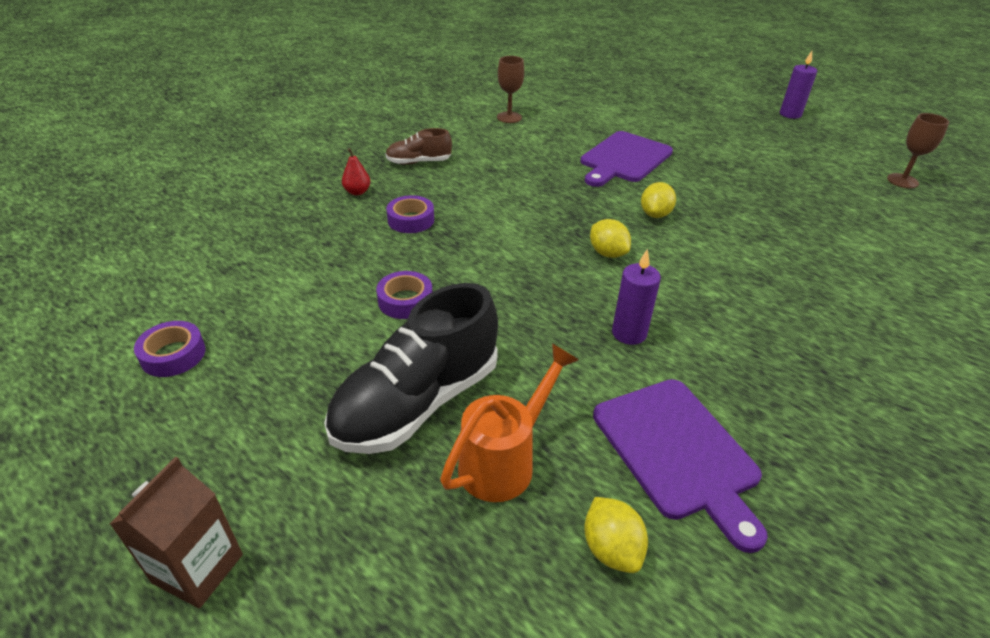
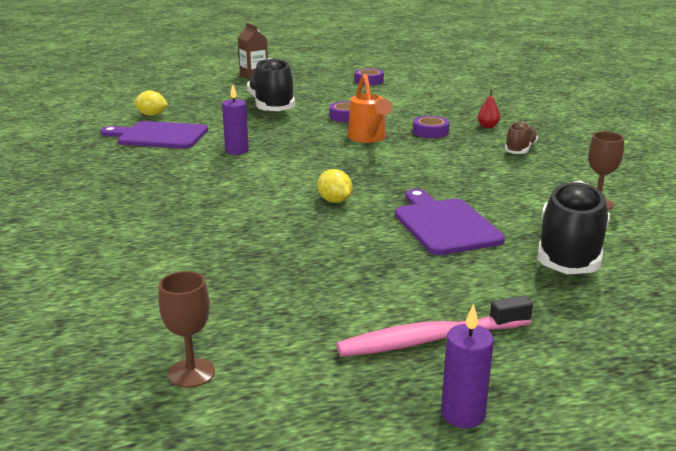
camera: 125 degrees right, 15 degrees down
orange watering can [440,344,579,502] -> orange watering can moved to [348,74,392,143]
yellow lemon [590,219,631,258] -> none
none -> pink toothbrush [336,295,533,357]
none -> black shoe [537,181,610,274]

